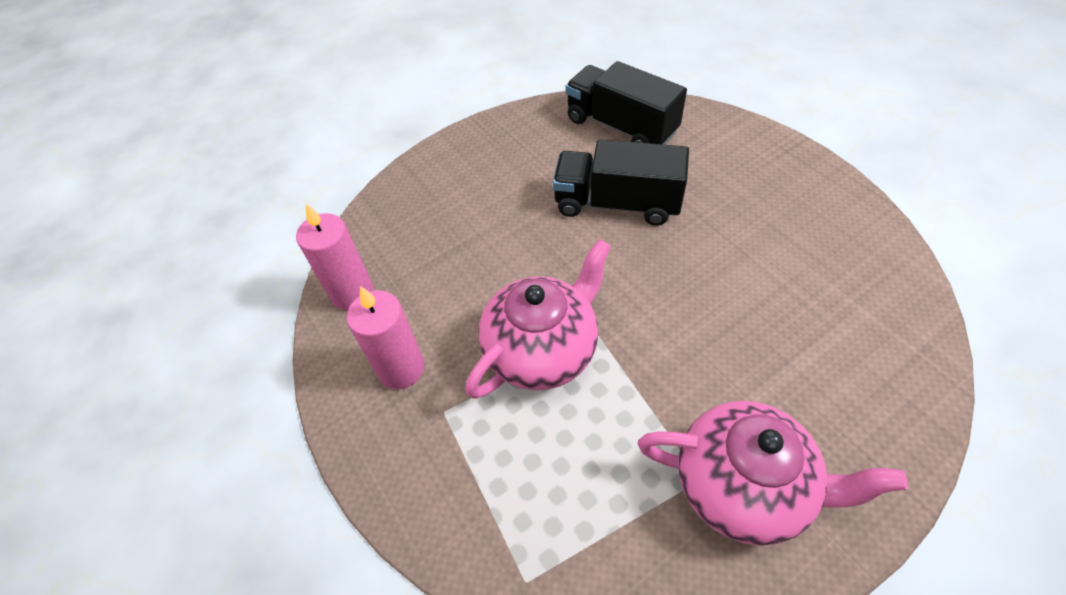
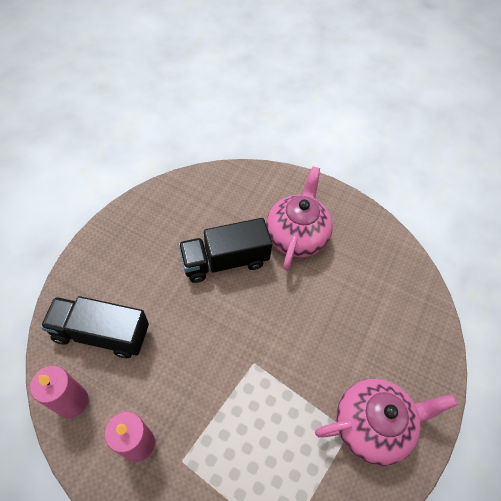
camera: 35 degrees left, 5 degrees up
pink teapot [465,239,611,399] -> pink teapot moved to [266,167,333,271]
black truck [566,61,687,145] -> black truck moved to [41,296,149,358]

